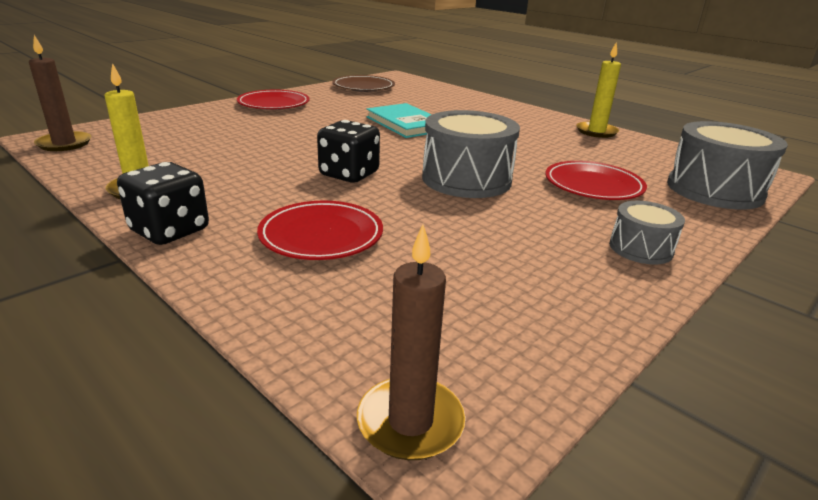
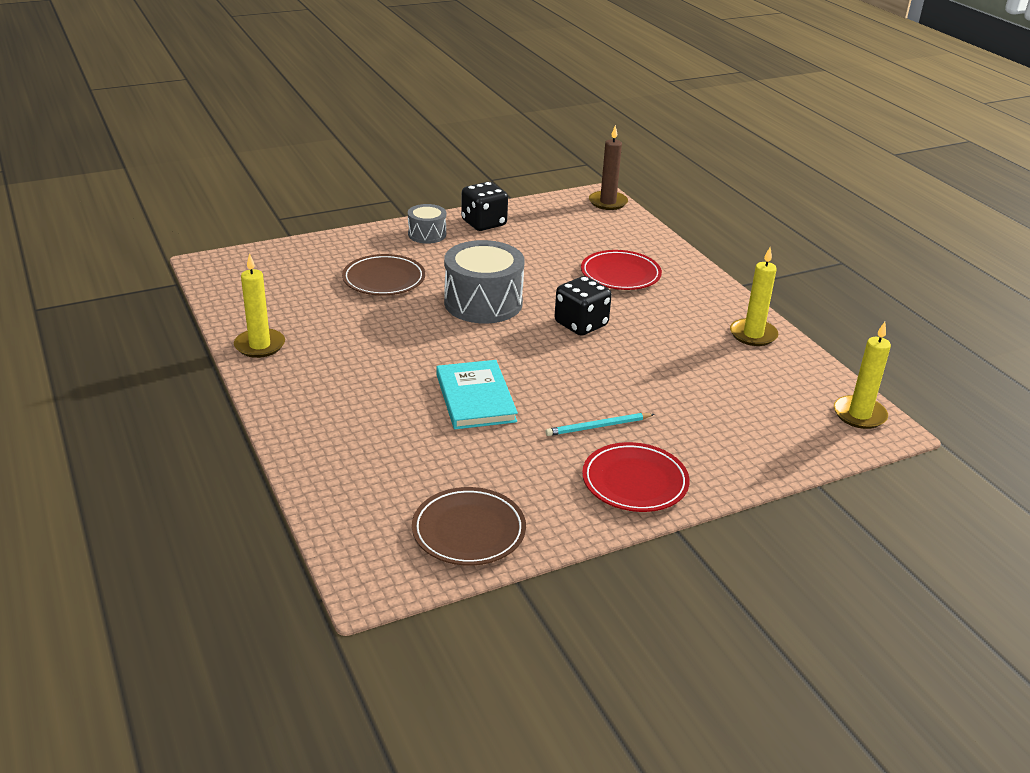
camera: 160 degrees left, 5 degrees up
brown candle [29,35,92,151] -> yellow candle [834,322,891,429]
black dice [117,162,209,245] -> black dice moved to [461,182,508,231]
red plate [545,161,647,200] -> brown plate [342,254,425,295]
grey drum [667,121,788,210] -> none
none -> turquoise pencil [545,413,654,436]

